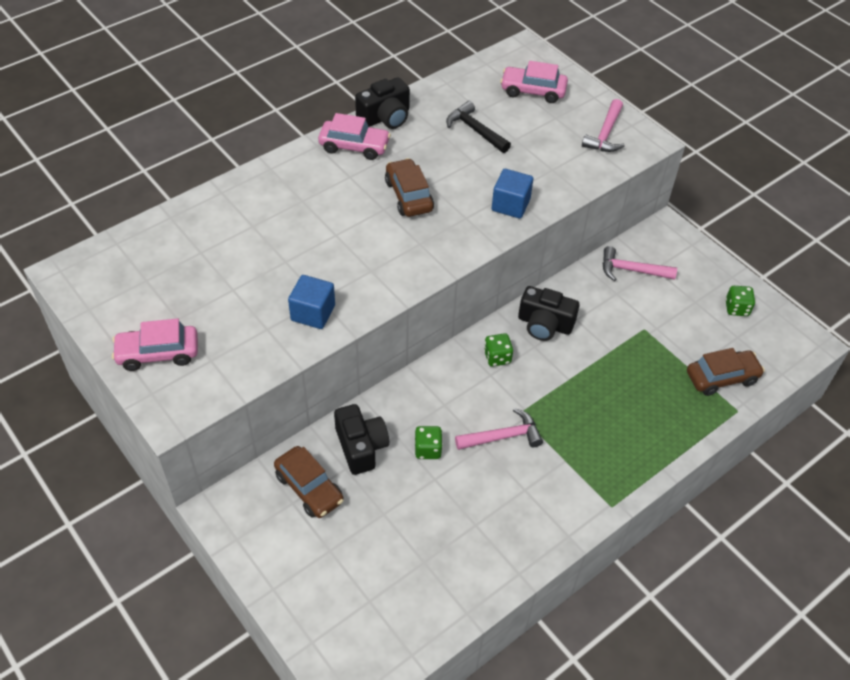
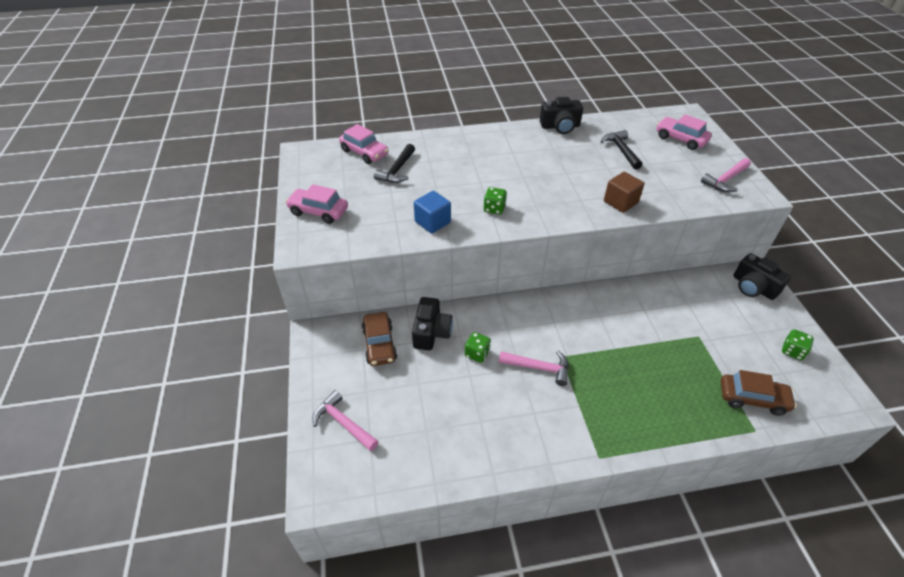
camera: 30 degrees right, 5 degrees down
pink car [318,113,391,160] -> pink car moved to [339,124,389,164]
brown car [385,158,434,217] -> none
green dice [484,333,513,367] -> green dice moved to [483,187,507,215]
blue cube [492,169,533,218] -> brown cube [604,172,644,213]
black camera [518,286,579,341] -> black camera moved to [733,253,791,300]
pink hammer [603,246,677,281] -> pink hammer moved to [313,390,379,451]
none -> black hammer [374,144,415,183]

